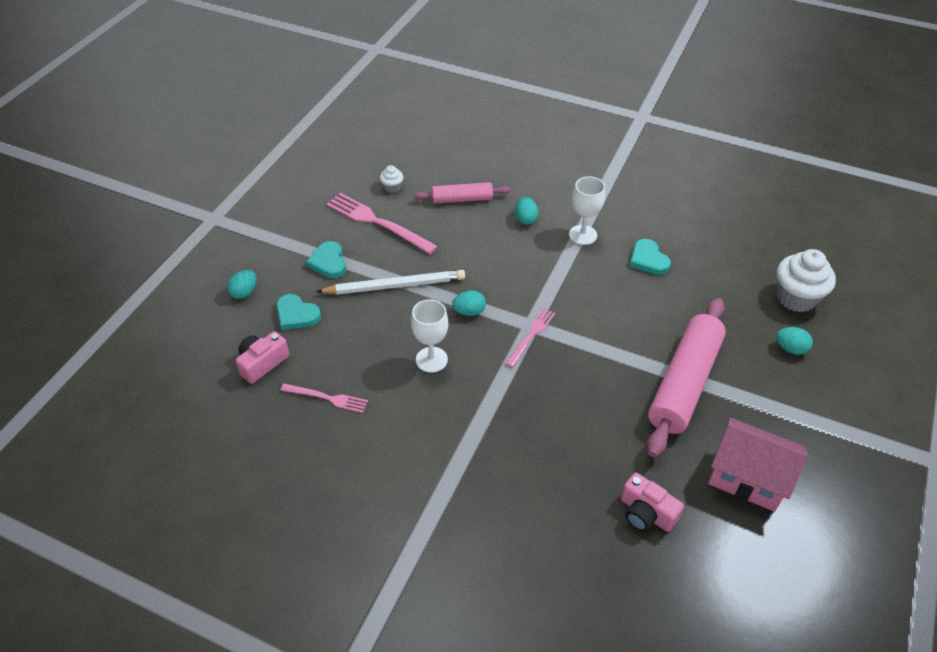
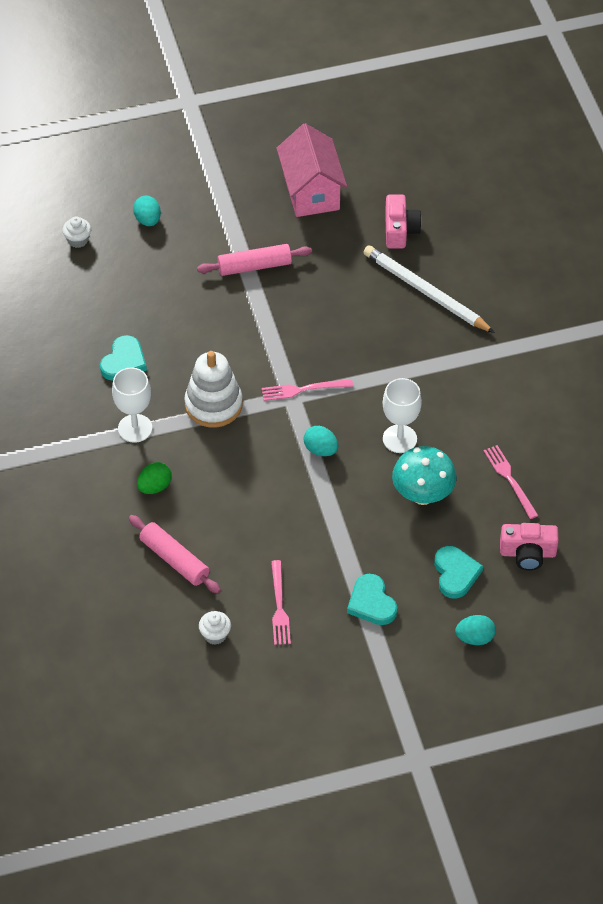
camera: 130 degrees left, 5 degrees up
turquoise heart [306,241,346,278] -> turquoise heart turned 120 degrees clockwise [347,574,397,625]
white pencil [316,270,465,295] -> white pencil moved to [363,245,495,333]
pink fork [326,193,438,254] -> pink fork [271,560,291,645], size x0.57
turquoise egg [515,197,538,225] -> green egg [137,462,172,494]
pink rolling pin [647,298,726,457] -> pink rolling pin [197,244,312,276], size x0.55
white cupcake [777,249,836,312] -> white cupcake [62,216,91,248], size x0.48
none -> white stacking toy [184,351,243,428]
none -> turquoise mushroom [392,446,457,505]

